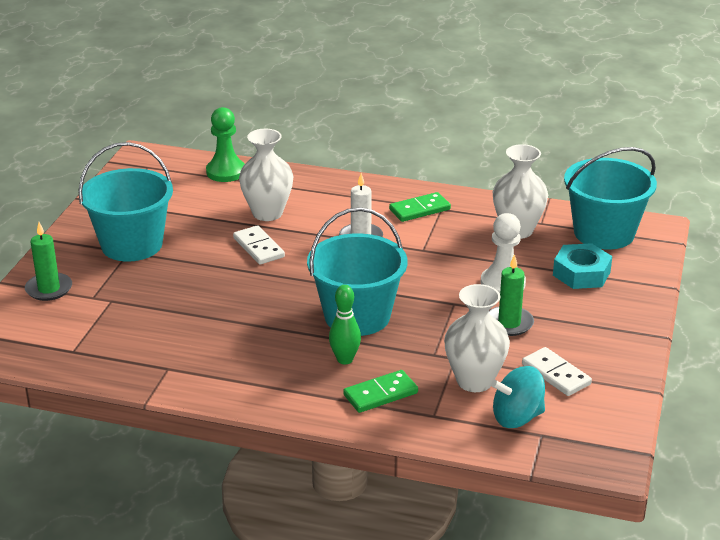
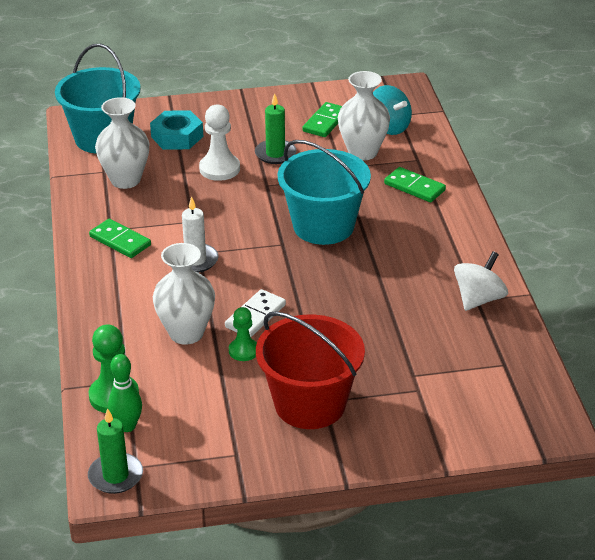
camera: 115 degrees left, 5 degrees up
green candle [25,222,72,301] -> green candle moved to [88,408,143,494]
turquoise bucket [78,142,173,262] -> red bucket [256,311,365,429]
green bowling pin [329,285,361,365] -> green bowling pin moved to [108,354,142,432]
white domino [522,347,592,396] -> green domino [302,102,342,137]
none -> green pawn [229,307,257,361]
none -> white spinning top [454,251,508,311]

